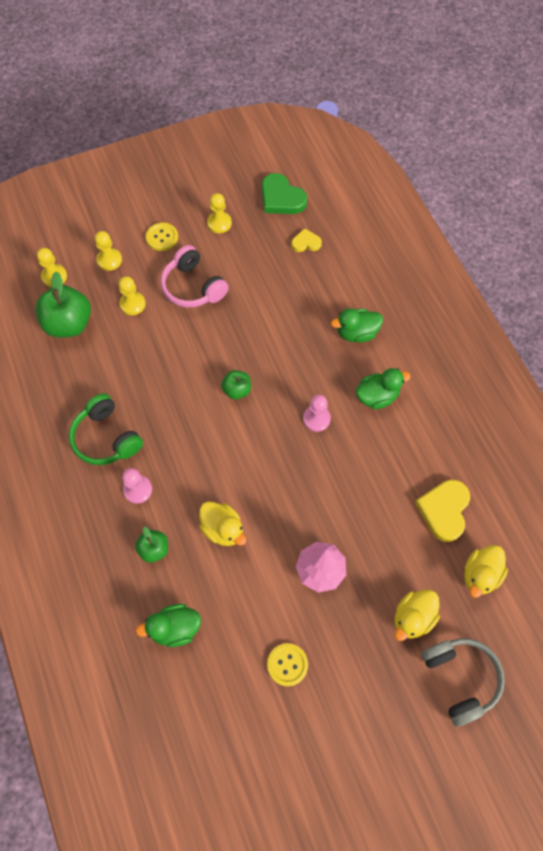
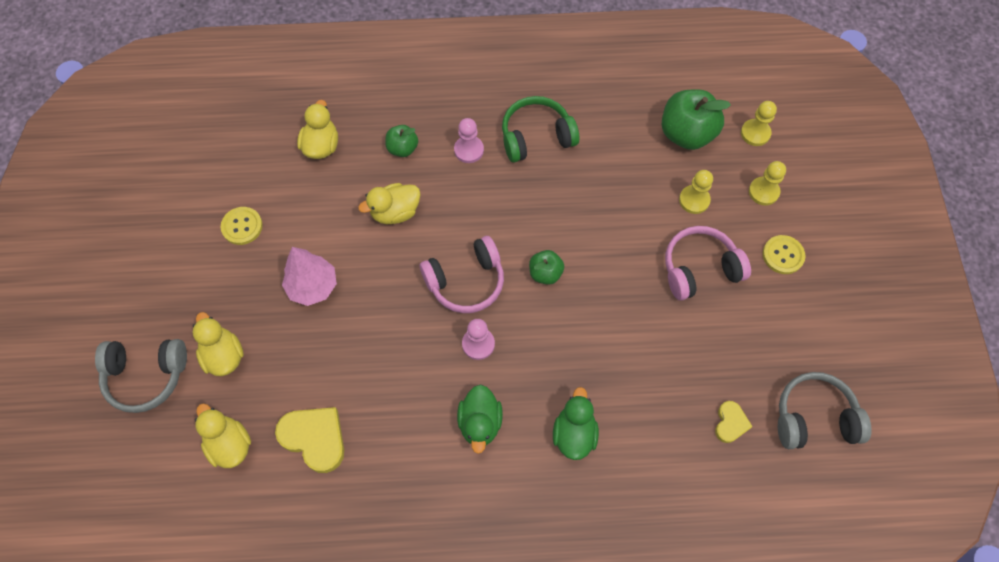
camera: 110 degrees right, 0 degrees up
green duck [136,604,201,647] -> yellow duck [297,100,338,159]
yellow pawn [207,193,232,233] -> none
green heart [262,173,307,214] -> grey headphones [778,372,872,449]
none -> pink headphones [420,236,504,313]

